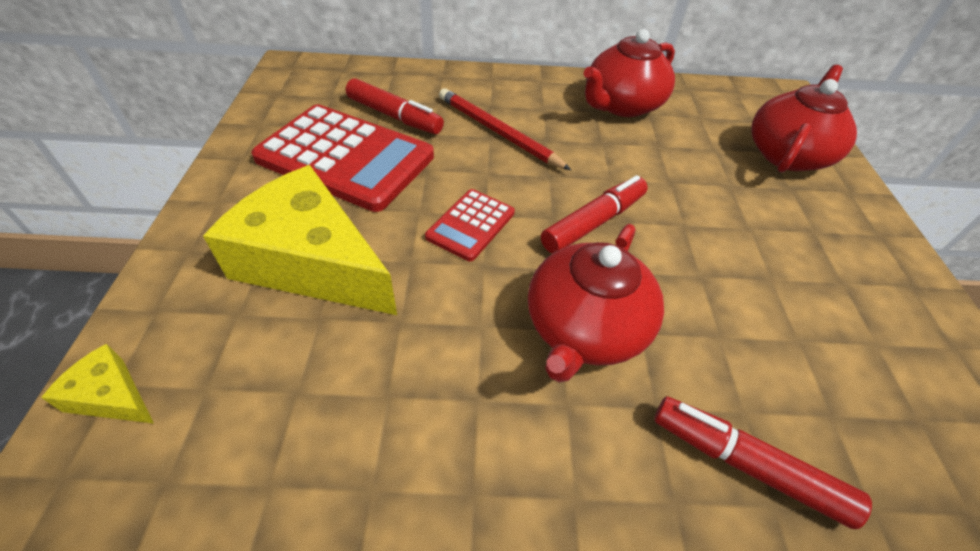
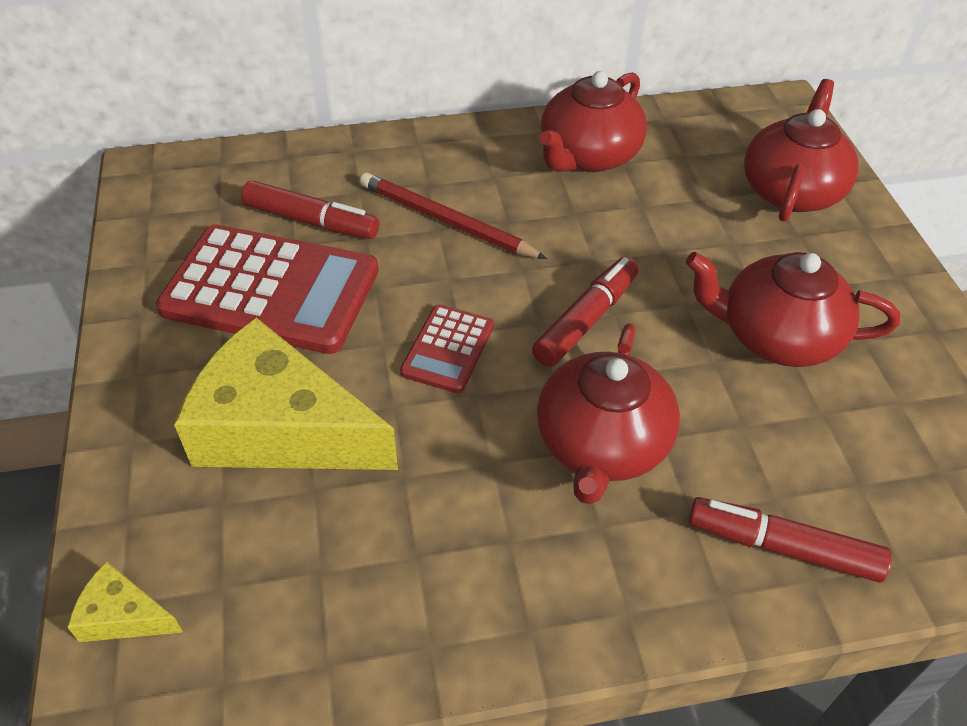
camera: 10 degrees left, 0 degrees up
none -> red teapot [686,252,900,367]

